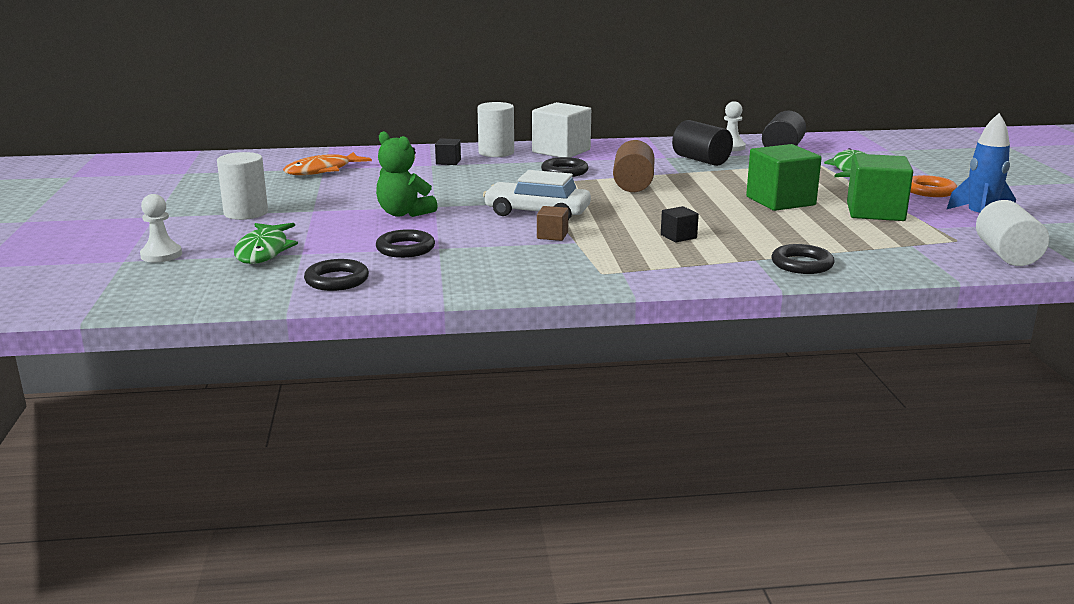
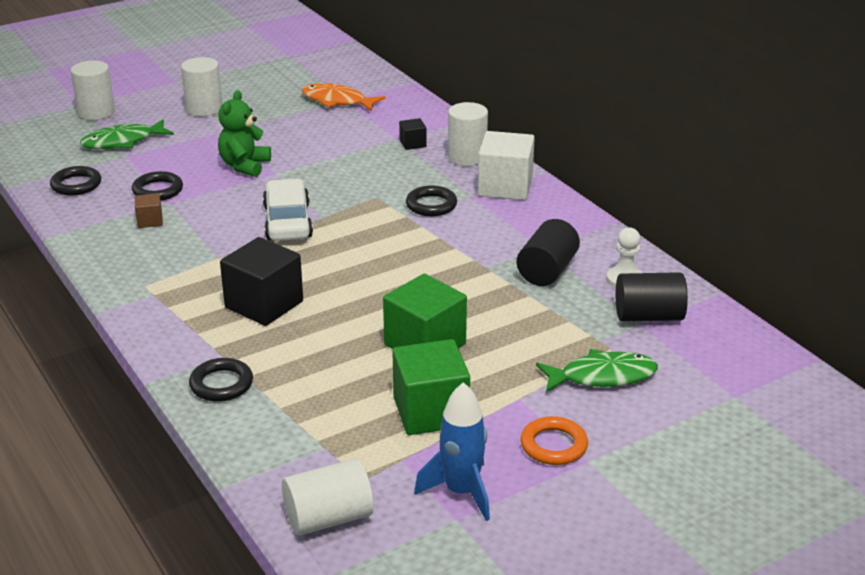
camera: 65 degrees right, 10 degrees up
white pawn [140,194,182,262] -> white cylinder [71,61,115,120]
brown cube [537,206,568,241] -> brown cube moved to [135,193,163,228]
brown cylinder [613,140,655,192] -> none
black cube [661,206,699,242] -> black cube [220,237,303,326], size x2.10

